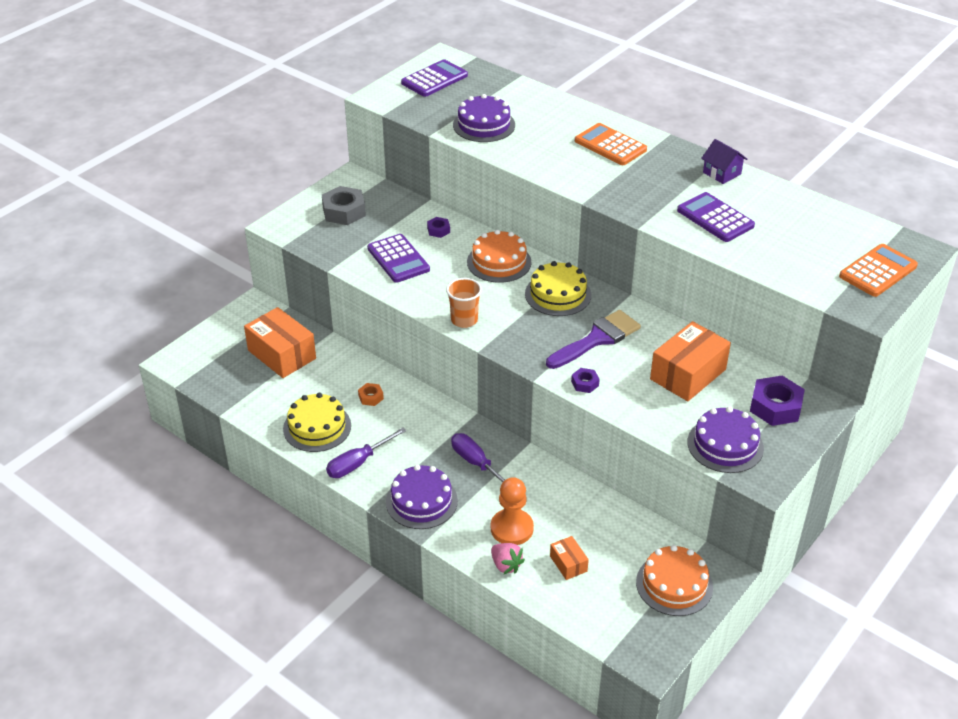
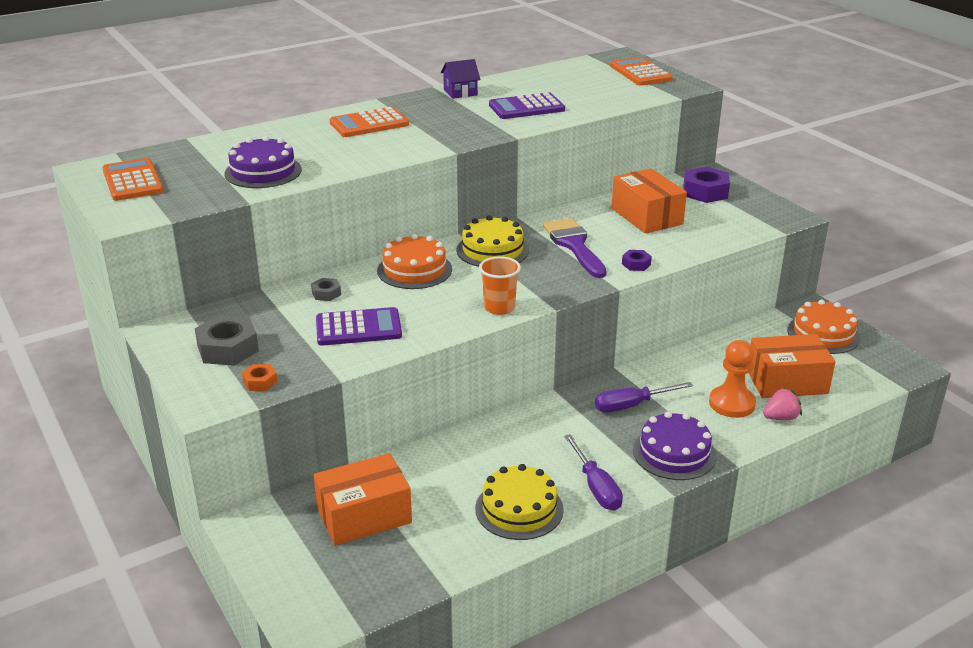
camera: 70 degrees left, 10 degrees down
orange nut [358,383,384,406] -> orange nut moved to [242,364,278,391]
purple calculator [401,59,468,97] -> orange calculator [102,158,164,201]
purple nut [427,217,450,238] -> grey nut [311,278,341,301]
orange box [550,536,589,580] -> orange box [749,334,835,398], size x2.02
purple cake [687,407,764,473] -> none

